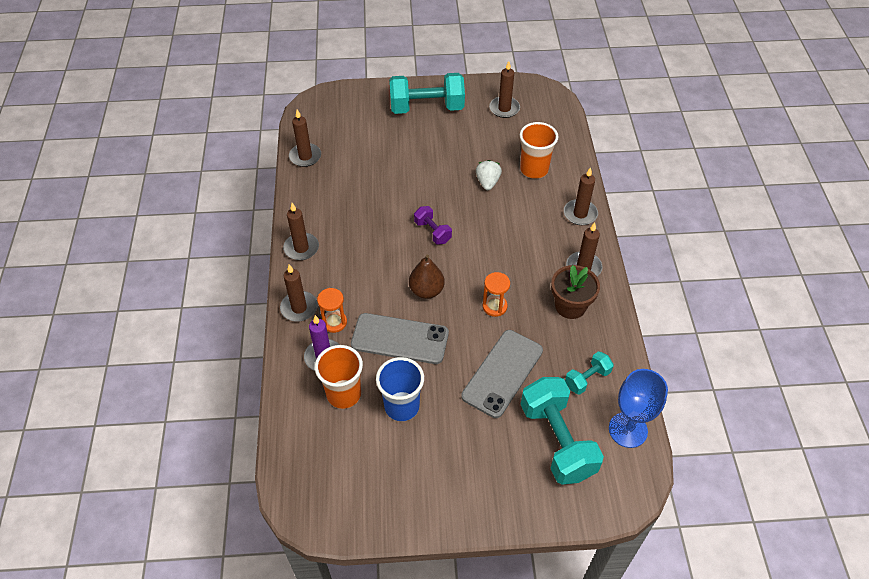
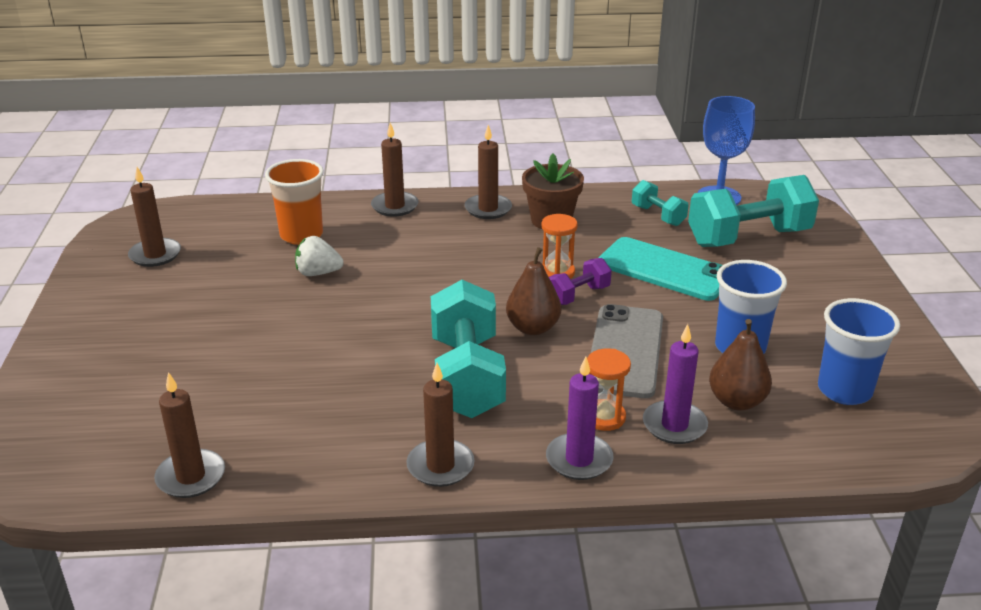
camera: 90 degrees left, 20 degrees down
brown candle [280,264,318,322] -> purple candle [546,356,614,480]
orange cup [315,345,363,409] -> brown pear [709,319,772,410]
turquoise dumbbell [389,73,465,114] -> turquoise dumbbell moved to [431,280,506,418]
purple dumbbell [414,206,452,245] -> purple dumbbell moved to [549,258,612,305]
grey phone [461,330,543,418] -> turquoise phone [599,237,723,301]
none -> blue cup [818,298,900,405]

